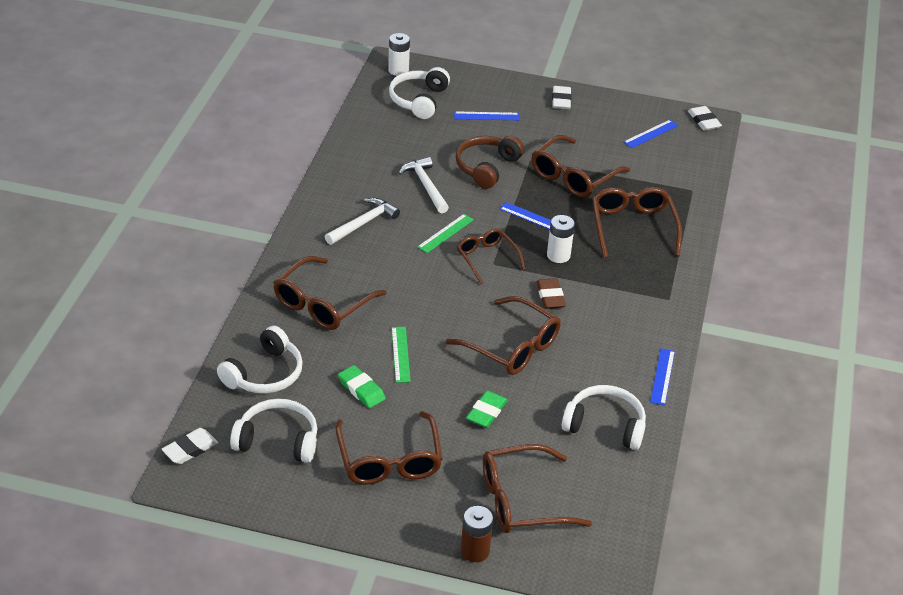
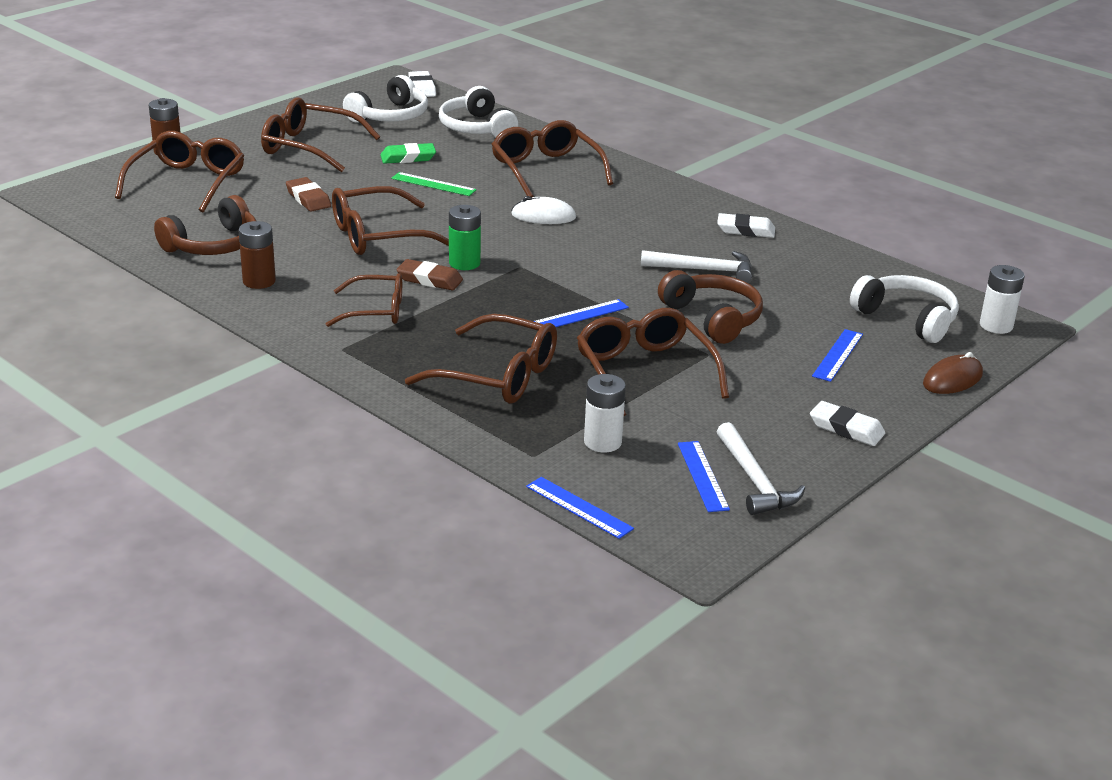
camera: 120 degrees right, 10 degrees down
white hammer [325,198,400,245] -> white hammer moved to [717,422,805,515]
green ruler [417,214,474,253] -> none
brown glasses [457,228,525,284] -> brown glasses moved to [326,273,402,327]
green eraser [466,391,508,428] -> brown eraser [286,177,331,212]
white battery [547,215,575,263] -> white battery moved to [584,374,626,452]
white headphones [562,385,646,450] -> brown headphones [154,195,256,255]
blue ruler [650,348,675,405] -> blue ruler moved to [526,477,634,539]
white eraser [688,106,722,131] -> white eraser moved to [717,213,775,238]
none -> brown battery [238,221,276,289]
none -> green battery [449,205,481,270]
none -> white mouse [511,196,576,224]
none -> brown mouse [923,352,983,394]

